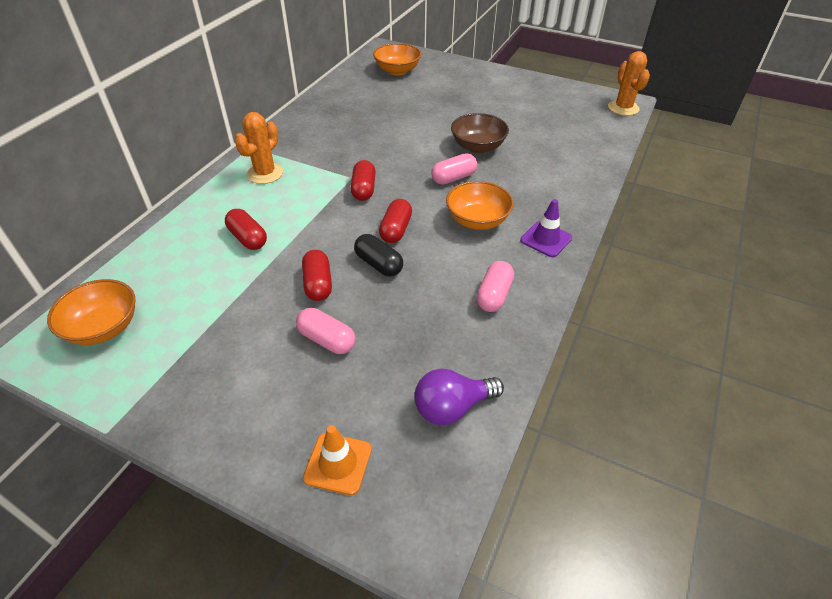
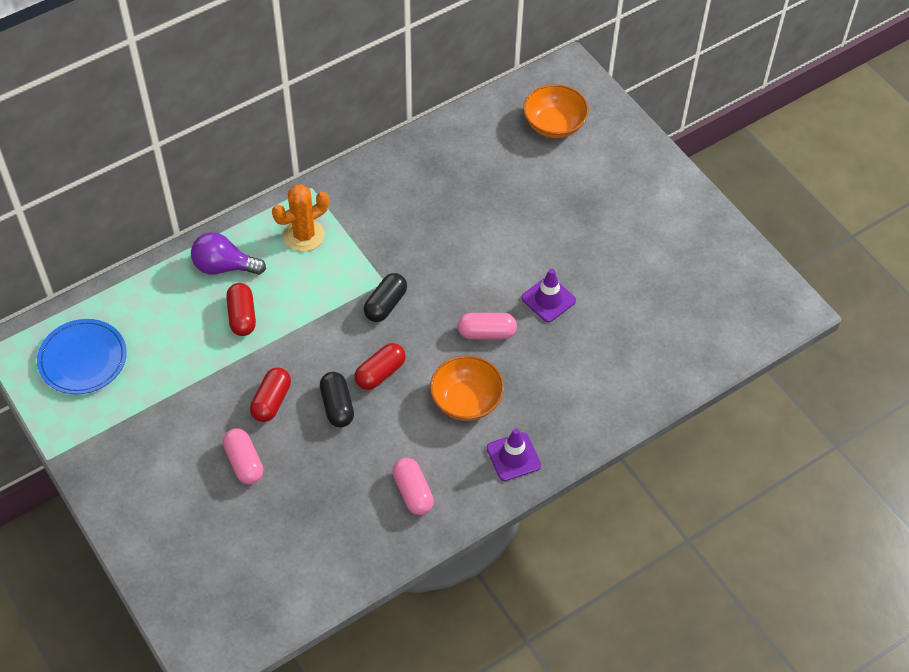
camera: 30 degrees right, 10 degrees up
orange bowl [47,279,135,345] -> blue plate [37,319,127,394]
orange traffic cone [303,425,372,495] -> none
red capsule [351,160,376,201] -> black capsule [364,273,407,322]
purple light bulb [415,369,504,425] -> purple light bulb moved to [191,232,266,275]
brown bowl [451,113,509,153] -> purple traffic cone [522,269,576,322]
pink capsule [476,261,514,312] -> pink capsule turned 75 degrees counterclockwise [392,458,434,515]
orange cactus [608,51,650,116] -> none

